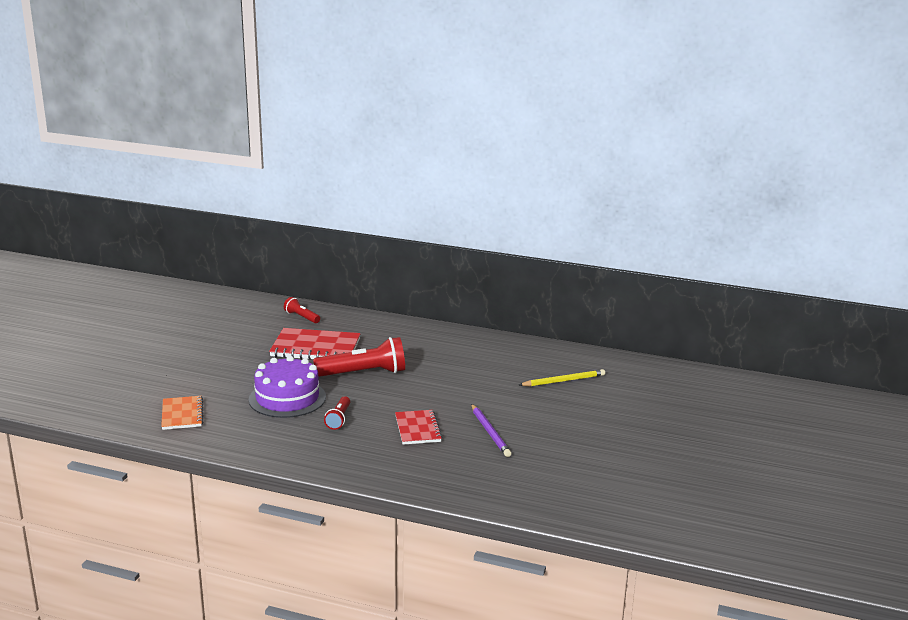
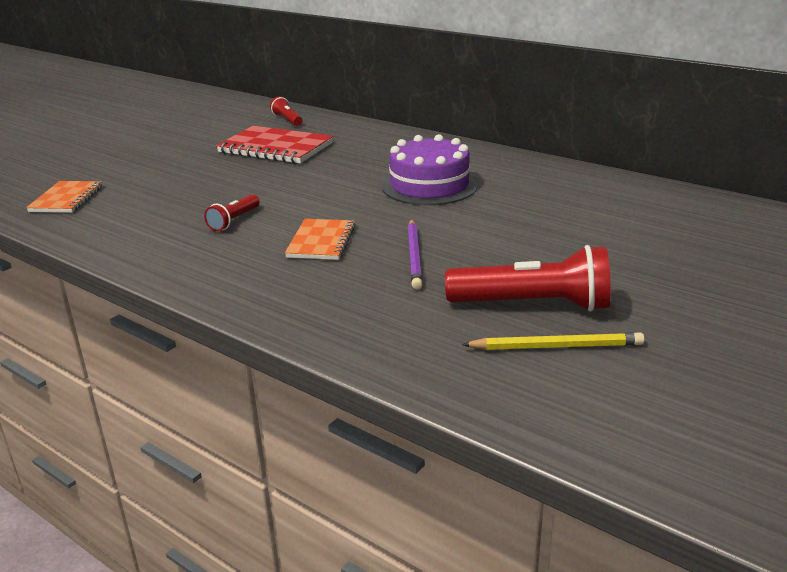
camera: 20 degrees right, 5 degrees up
purple cake [249,356,326,418] -> purple cake moved to [382,134,478,205]
red flashlight [313,337,405,377] -> red flashlight moved to [445,245,611,312]
red notebook [395,410,442,445] -> orange notebook [285,219,356,260]
yellow pencil [519,369,605,386] -> yellow pencil moved to [462,332,645,350]

